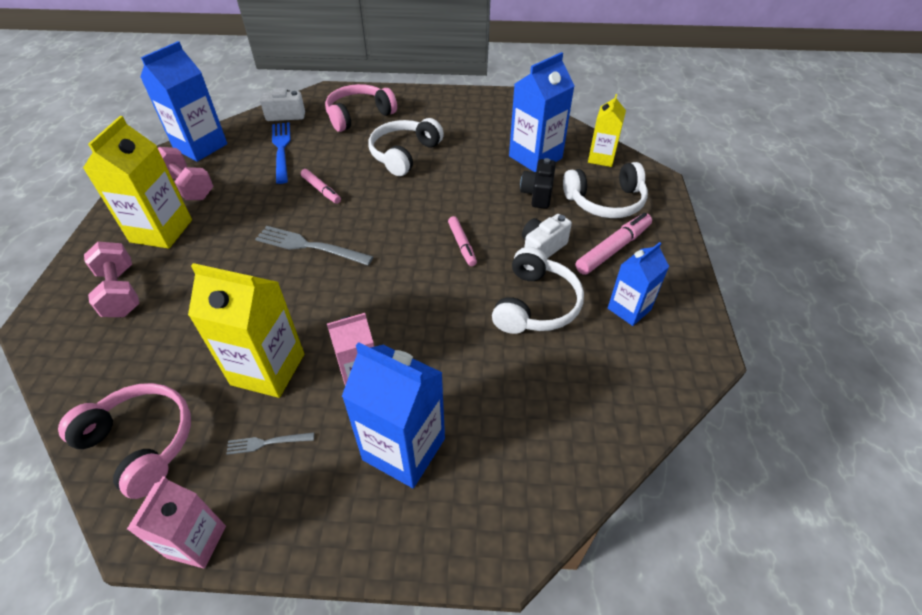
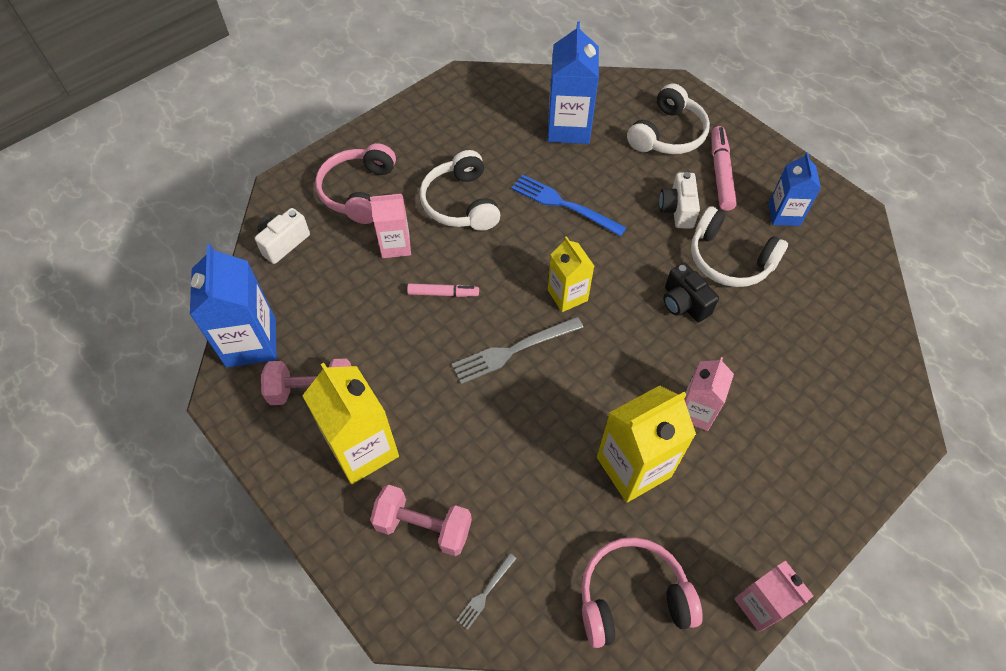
camera: 45 degrees left, 10 degrees up
grey fork [226,432,314,455] -> grey fork moved to [456,553,517,630]
blue fork [272,122,291,184] -> blue fork moved to [512,174,627,236]
blue carton [342,342,445,488] -> none
pink marker [448,216,477,266] -> none
white headphones [492,247,584,334] -> white headphones turned 150 degrees clockwise [691,206,788,287]
black camera [520,158,556,209] -> black camera moved to [663,262,719,322]
yellow carton [588,94,626,167] -> yellow carton moved to [548,236,594,312]
none -> pink carton [370,194,411,258]

